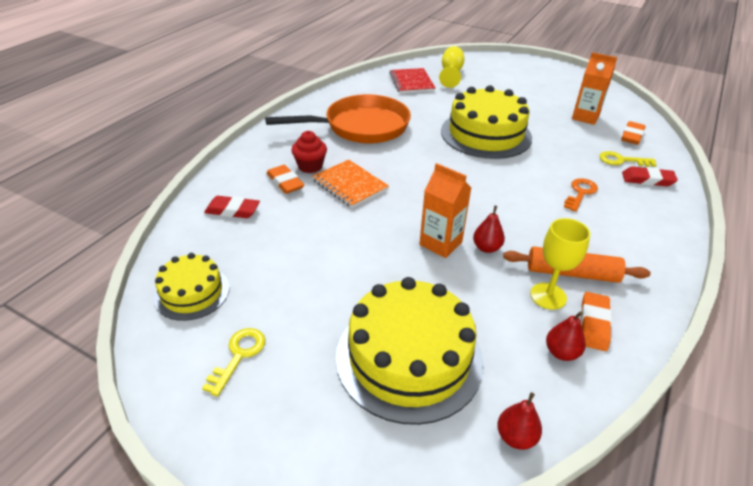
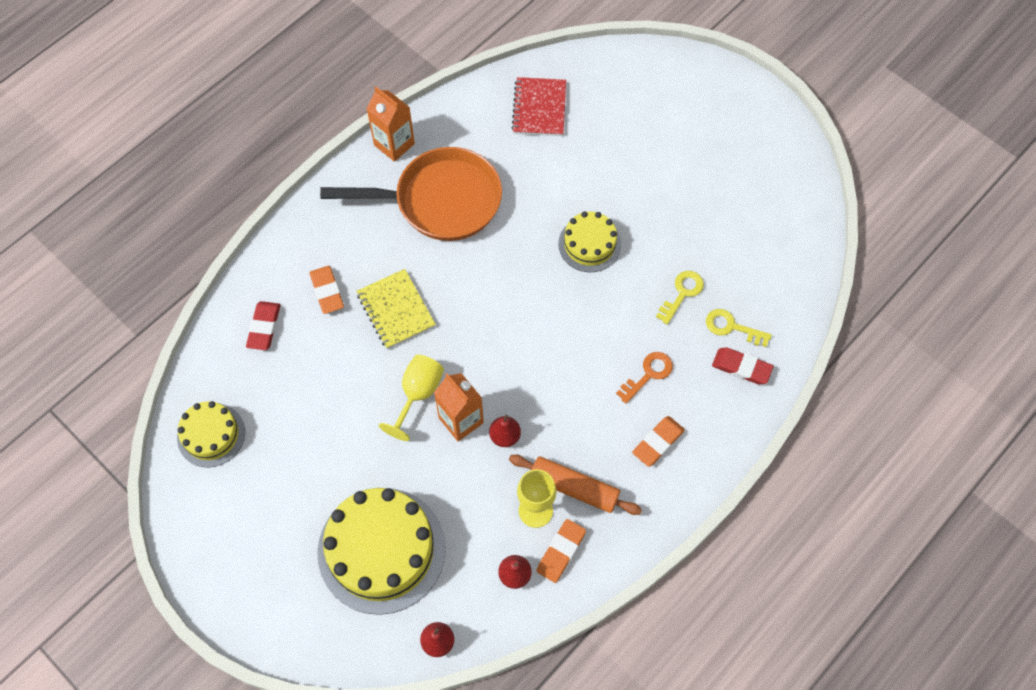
camera: 15 degrees right, 25 degrees up
yellow key [202,328,266,397] -> yellow key moved to [656,271,704,325]
red eraser [204,196,260,218] -> red eraser turned 75 degrees clockwise [246,301,281,350]
red cupcake [291,131,327,173] -> none
orange notebook [312,160,389,208] -> yellow notebook [356,269,436,349]
yellow goblet [439,46,464,88] -> yellow goblet moved to [379,355,444,441]
yellow cake [441,85,532,159] -> yellow cake [558,211,621,272], size x0.55
orange carton [572,52,617,125] -> orange carton moved to [367,86,415,162]
orange eraser [621,121,646,145] -> orange eraser moved to [632,416,685,467]

